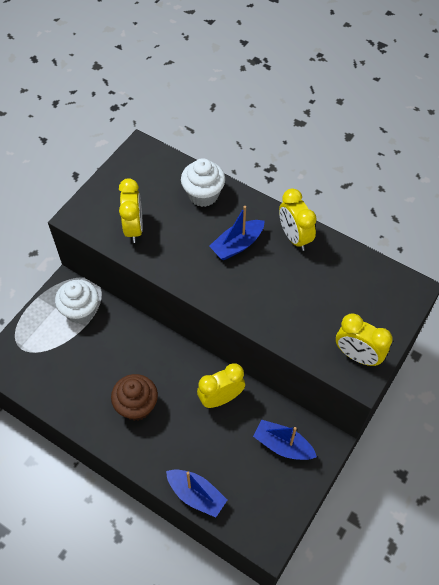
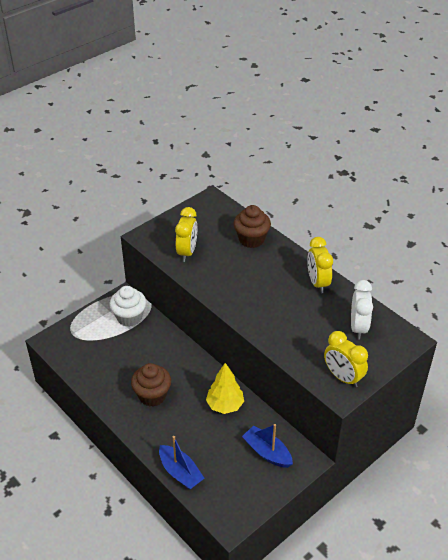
camera: 15 degrees right, 15 degrees down
white cupcake [181,158,225,207] -> brown cupcake [234,205,271,248]
yellow clock [197,364,245,408] -> yellow tree [206,363,244,414]
blue boat [209,206,265,260] -> none
none -> white clock [351,280,373,340]

